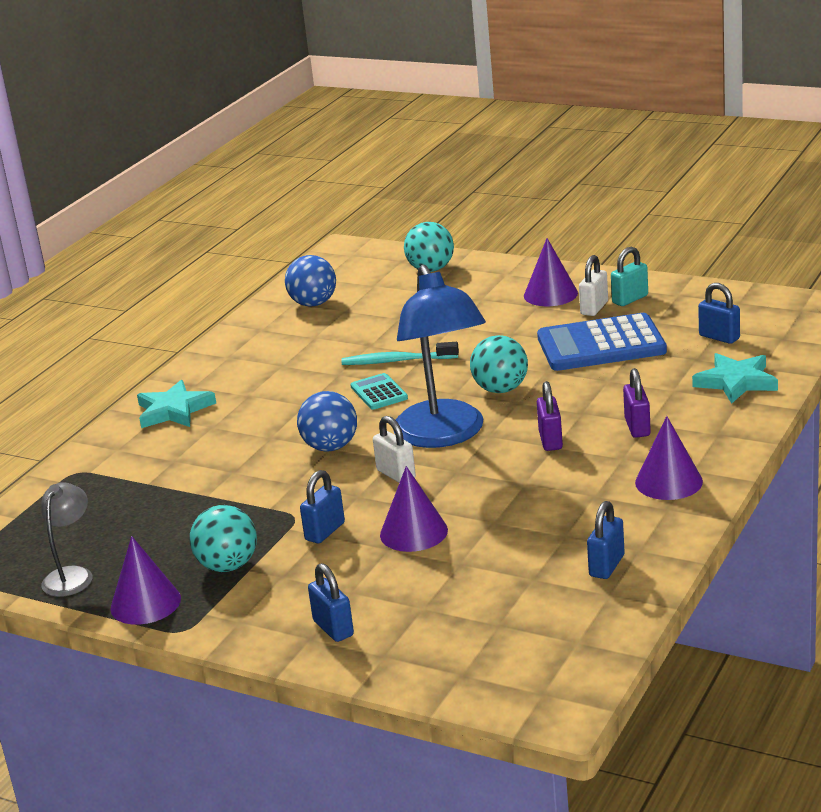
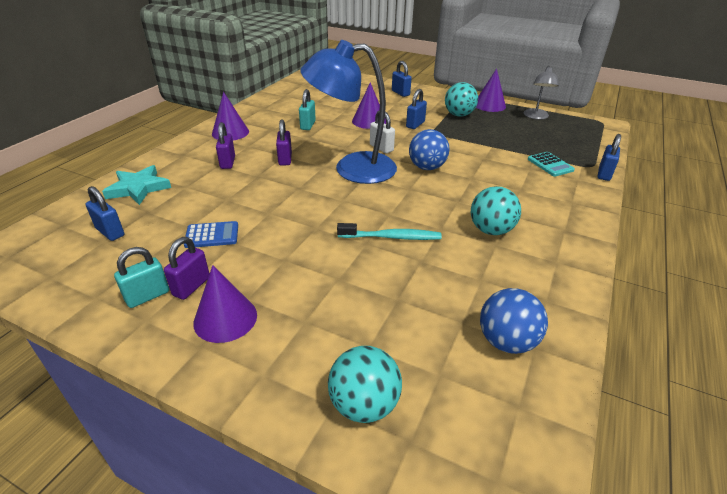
camera: 175 degrees right, 10 degrees up
turquoise star [137,380,216,428] -> none
turquoise calculator [350,373,408,410] -> turquoise calculator moved to [528,152,575,176]
blue lamp [394,265,486,448] -> blue lamp turned 75 degrees counterclockwise [300,40,397,184]
turquoise ball [470,335,528,393] -> turquoise ball moved to [471,186,521,235]
blue calculator [537,313,667,371] -> blue calculator [184,221,238,248], size x0.49
white padlock [579,255,608,316] -> purple padlock [164,237,209,300]
blue padlock [587,501,625,579] -> blue padlock moved to [598,134,621,181]
none -> turquoise padlock [299,89,316,130]

